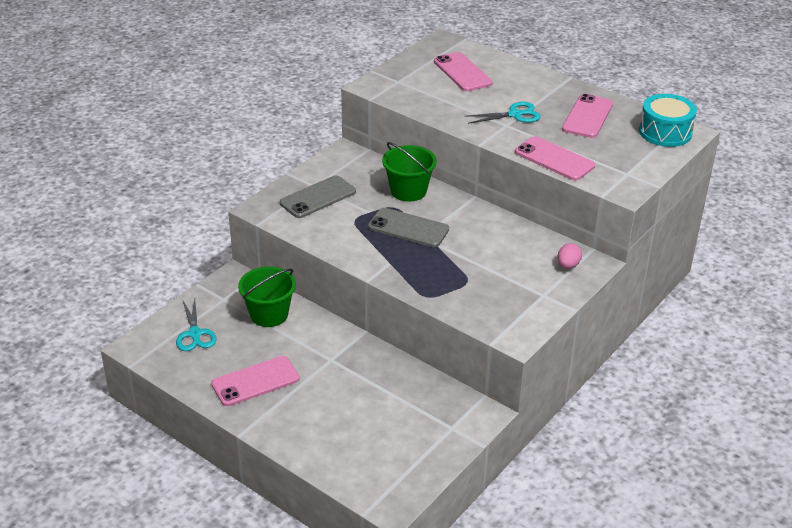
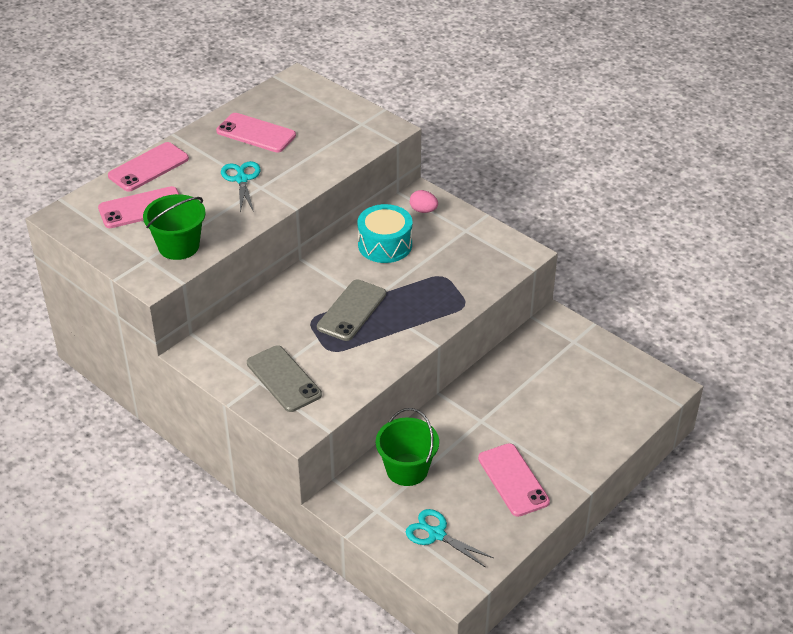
camera: 85 degrees left, 5 degrees up
turquoise scissors [176,299,217,351] -> turquoise scissors turned 135 degrees counterclockwise [406,509,493,568]
green bucket [382,142,437,202] -> green bucket moved to [143,194,206,260]
pink phone [515,136,595,181] -> pink phone moved to [108,142,189,192]
turquoise drum [639,94,697,147] -> turquoise drum moved to [358,204,412,263]

